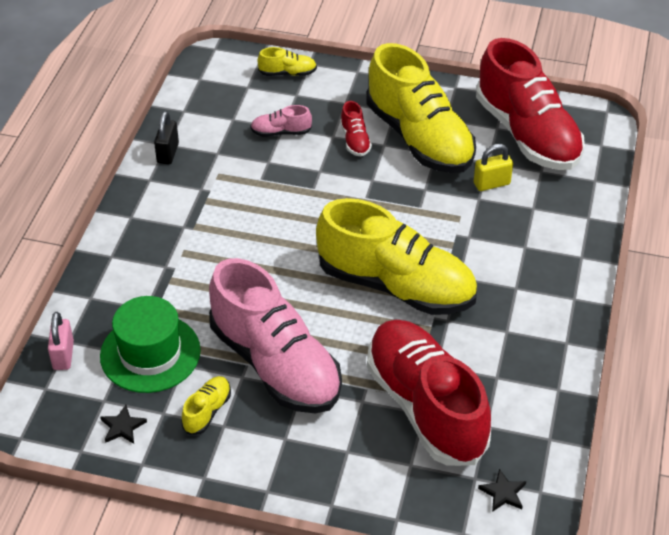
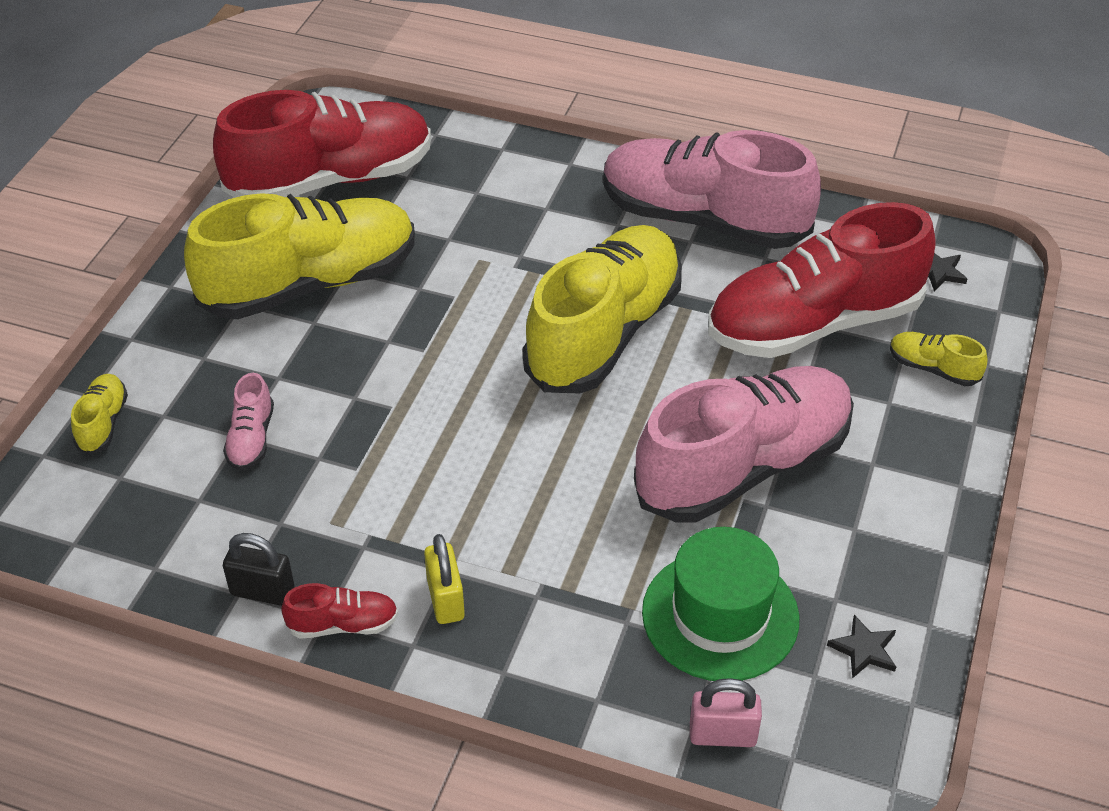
camera: 85 degrees left, 0 degrees up
yellow shoe [181,376,231,435] -> yellow shoe moved to [890,332,987,386]
red shoe [340,101,372,156] -> red shoe moved to [281,583,398,639]
yellow padlock [474,144,513,191] -> yellow padlock moved to [424,534,465,624]
none -> pink shoe [603,130,821,249]

